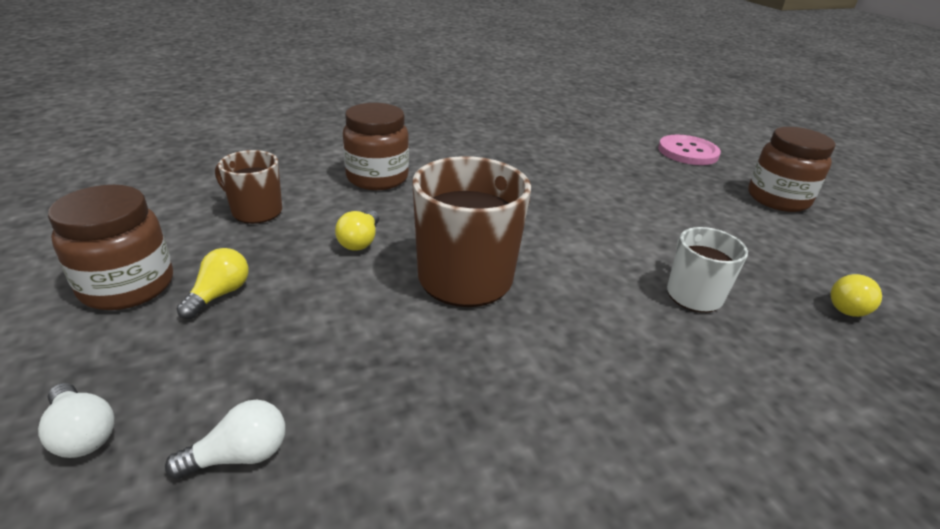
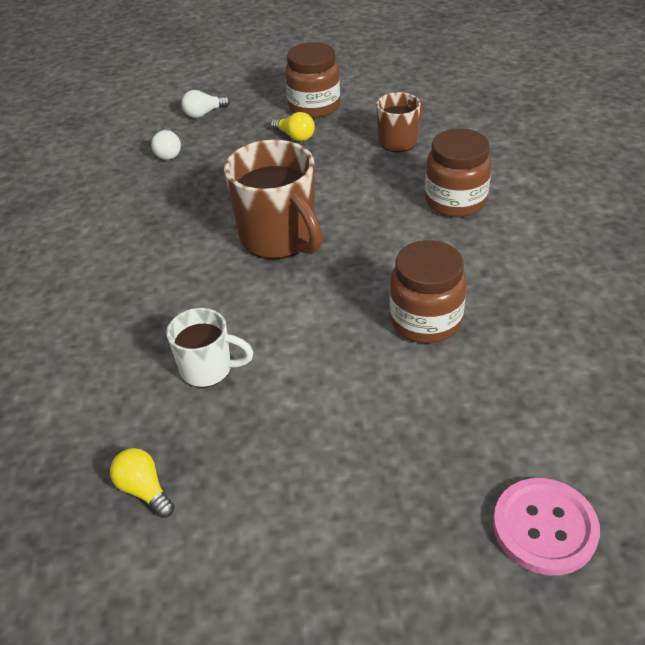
camera: 110 degrees right, 10 degrees up
yellow light bulb [335,210,379,251] -> none
brown jar [748,127,836,212] -> brown jar moved to [389,240,467,343]

